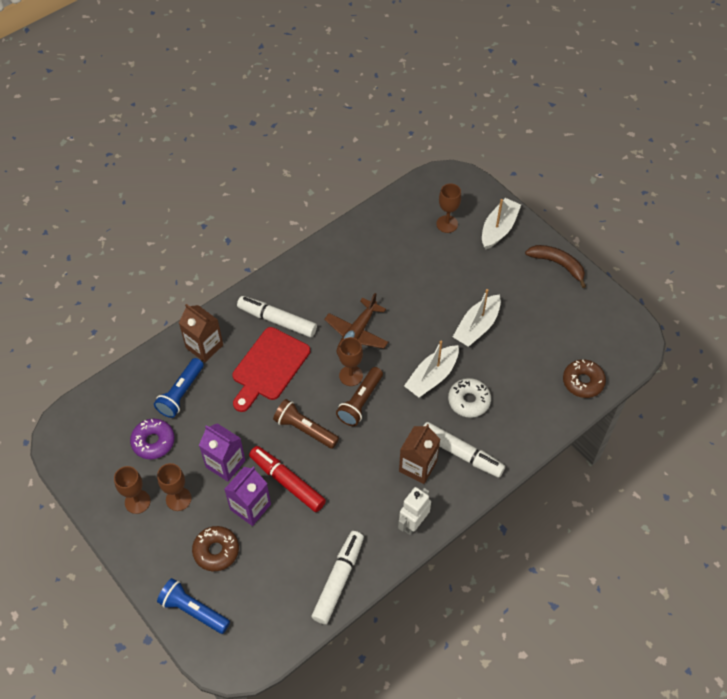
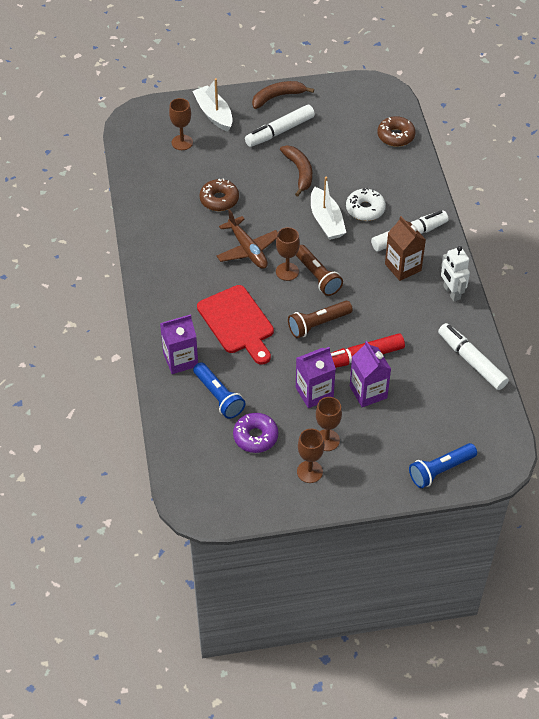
camera: 60 degrees left, 5 degrees down
brown carton [179,304,223,362] -> purple carton [160,314,198,374]
brown donut [192,526,239,571] -> brown donut moved to [200,178,239,211]
white marker [237,296,317,337] -> white marker moved to [245,105,315,147]
white boat [453,289,501,347] -> brown banana [280,145,312,197]

